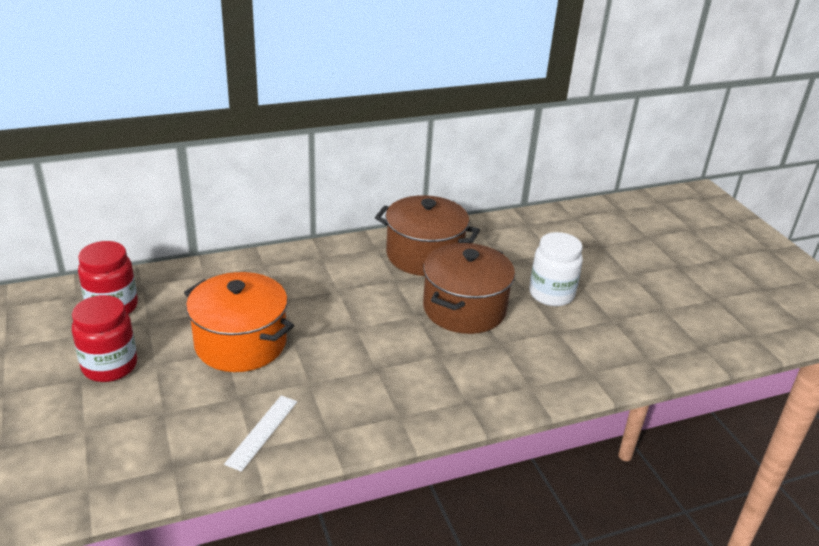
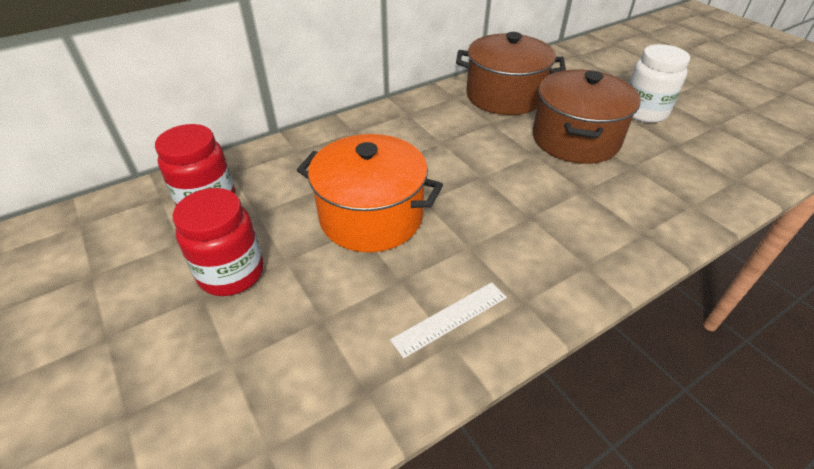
camera: 10 degrees left, 10 degrees up
white ruler [224,395,297,472] -> white ruler turned 45 degrees clockwise [390,282,507,358]

